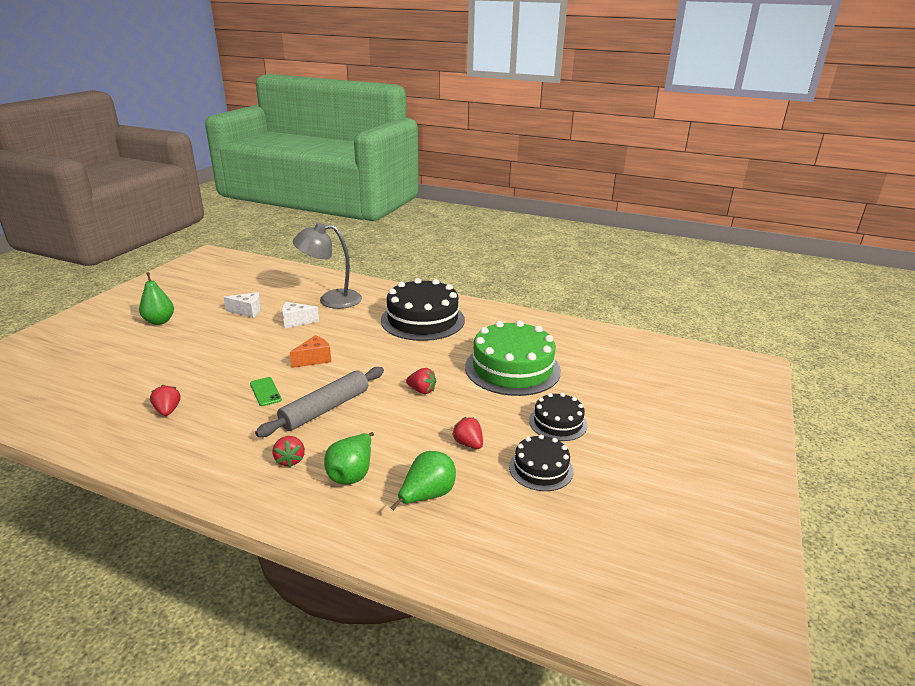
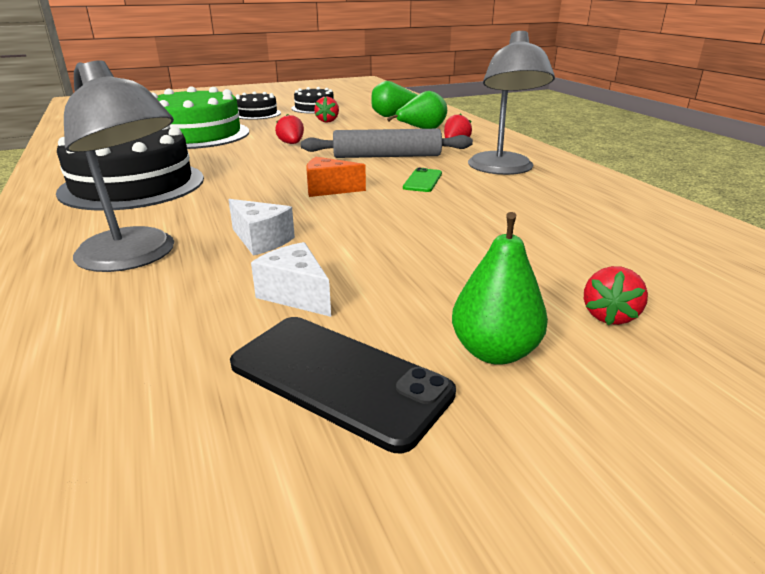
camera: 135 degrees left, 0 degrees up
red strawberry [150,385,181,416] -> red strawberry moved to [584,266,648,325]
none -> black phone [230,317,456,453]
none -> grey lamp [468,31,555,175]

